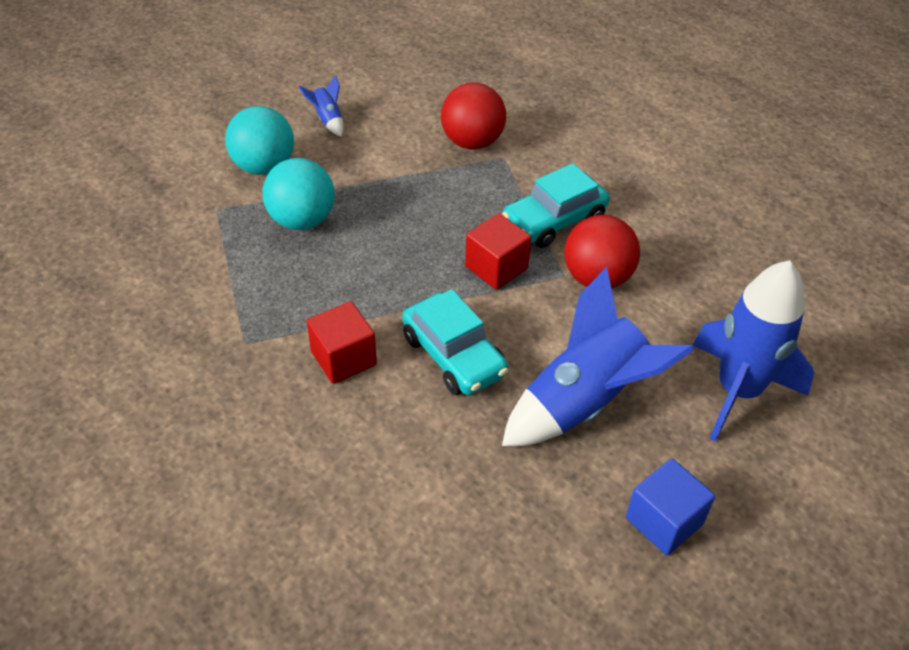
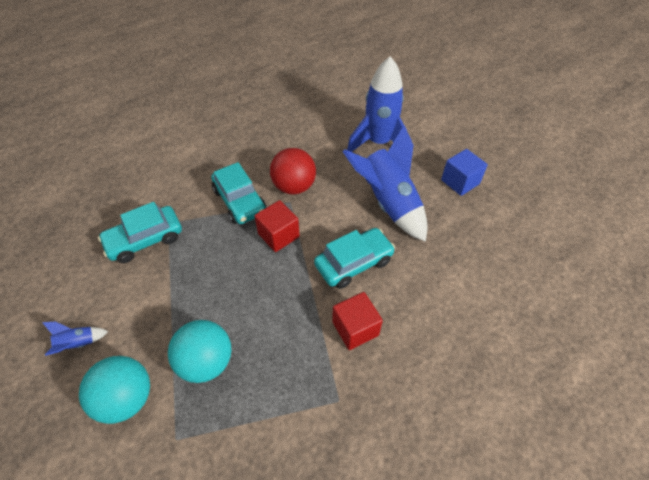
camera: 85 degrees left, 5 degrees up
red ball [441,83,506,150] -> turquoise car [98,202,182,263]

